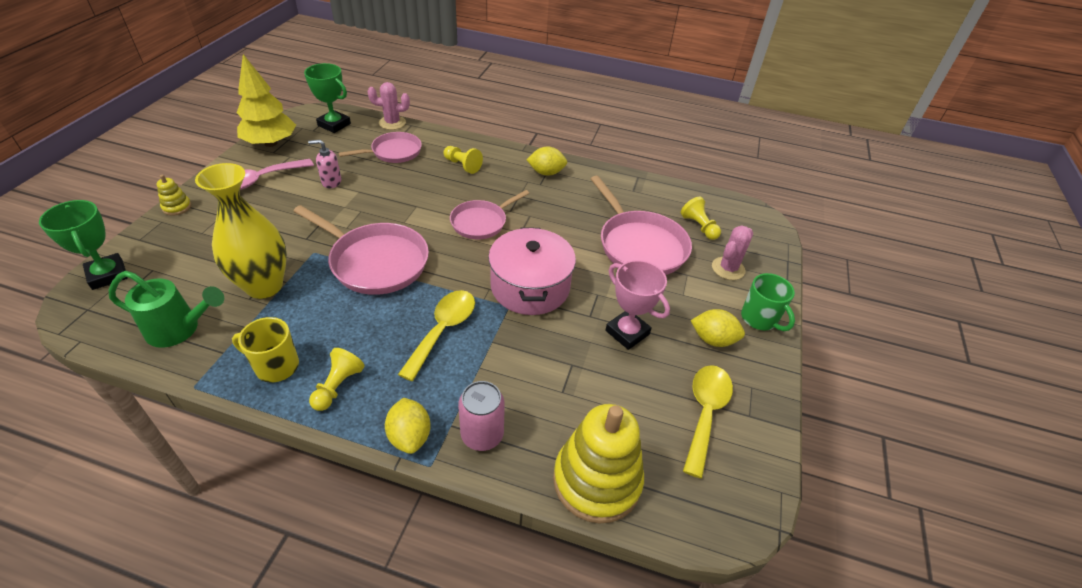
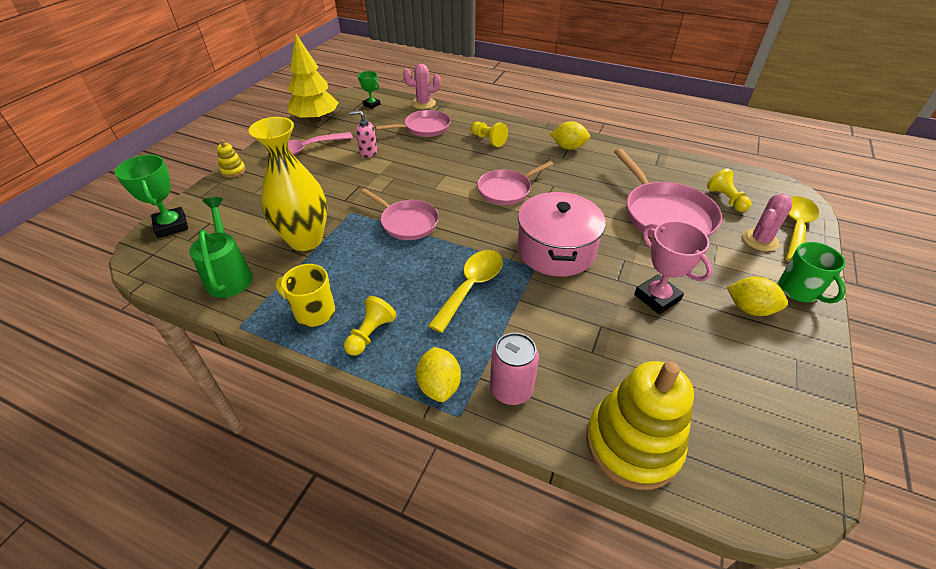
camera: 10 degrees right, 0 degrees up
green watering can [109,271,224,348] -> green watering can turned 120 degrees counterclockwise [189,197,253,298]
pink pan [293,205,429,295] -> pink pan [361,188,439,240], size x0.63
green trophy [304,63,351,133] -> green trophy [358,71,380,109], size x0.59
yellow spoon [683,365,733,478] -> yellow spoon moved to [786,196,819,261]

